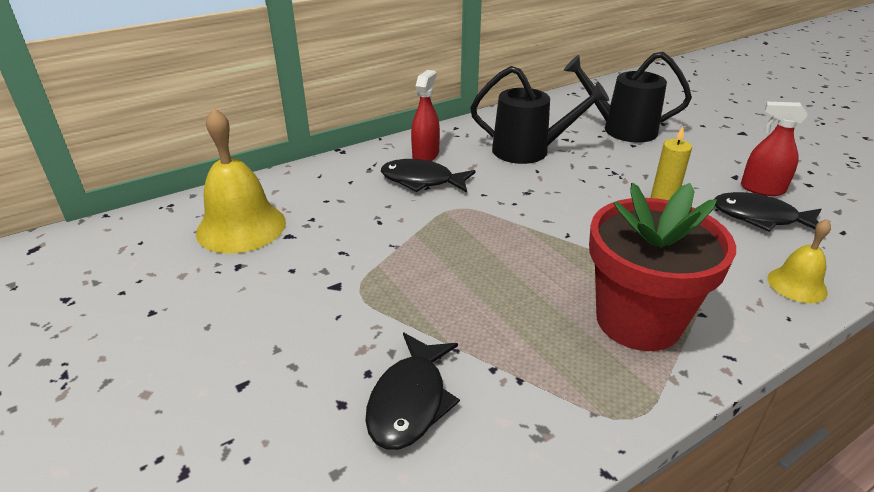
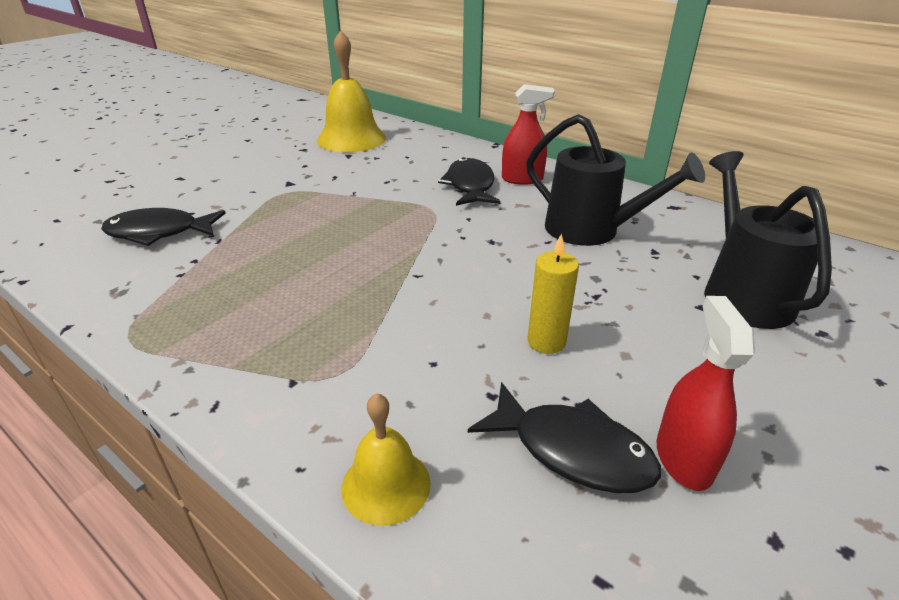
camera: 70 degrees right, 0 degrees up
black watering can [470,66,609,164] -> black watering can turned 45 degrees counterclockwise [526,114,705,246]
red flower pot [589,183,736,351] -> none
black fish [714,192,822,232] -> black fish turned 120 degrees clockwise [468,382,661,493]

